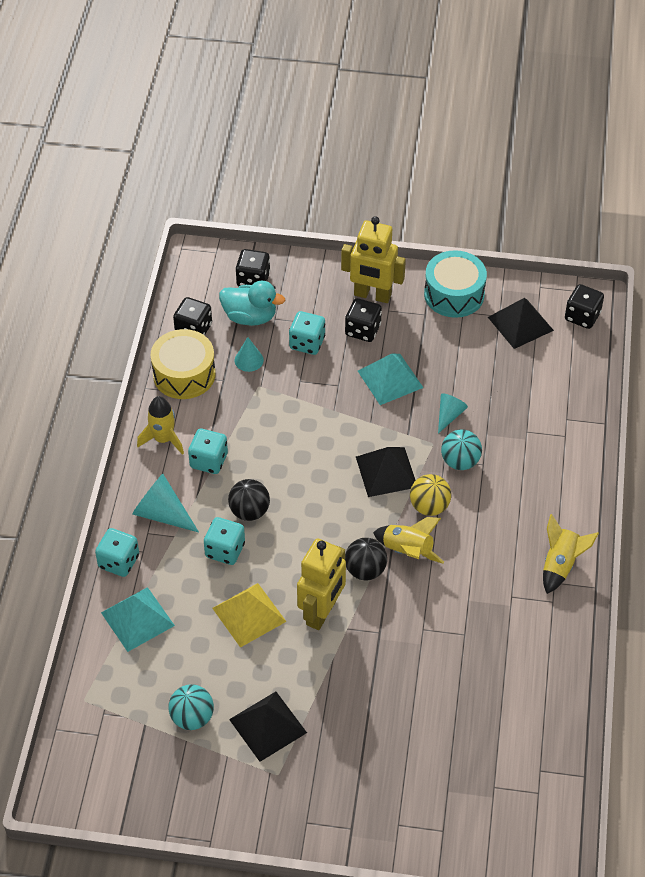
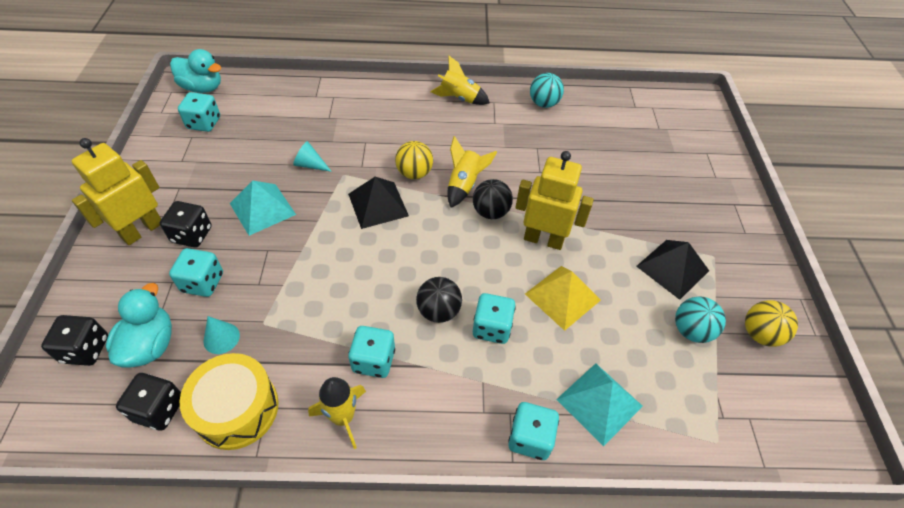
camera: 100 degrees left, 0 degrees up
turquoise cone [132,474,199,532] -> none
yellow robot [341,216,406,303] -> yellow robot turned 150 degrees counterclockwise [72,138,161,245]
turquoise drum [424,250,487,318] -> none
turquoise ball [441,429,482,470] -> turquoise ball moved to [530,73,564,108]
black pyramid [488,298,554,349] -> turquoise dice [178,92,220,132]
black dice [565,284,604,329] -> turquoise duck [170,49,221,93]
none -> yellow ball [745,300,798,347]

